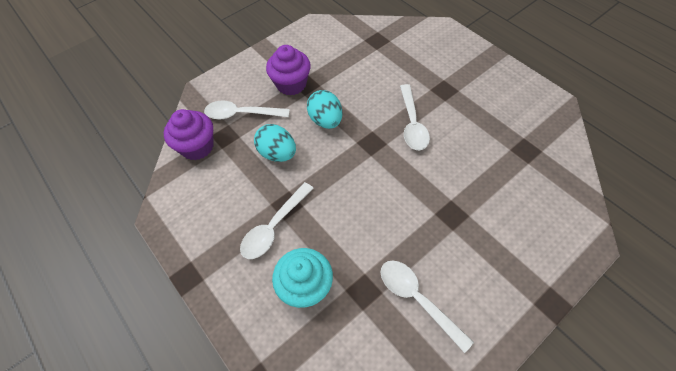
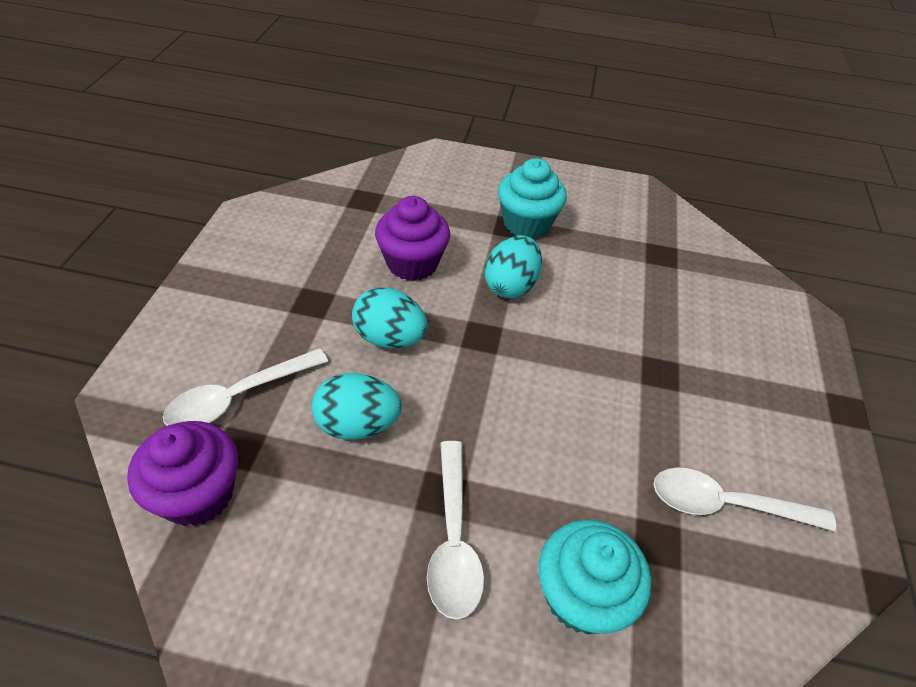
camera: 45 degrees left, 10 degrees down
purple cupcake [266,45,311,96] -> purple cupcake moved to [375,196,450,281]
white spoon [400,84,430,150] -> turquoise egg [484,235,542,298]
none -> turquoise cupcake [498,158,567,239]

